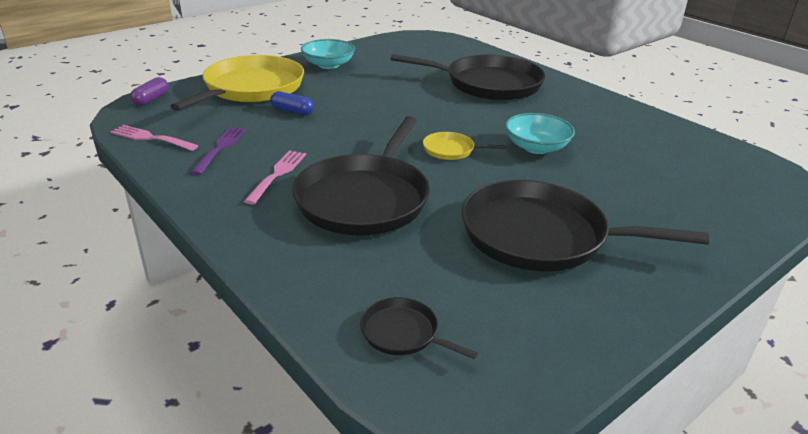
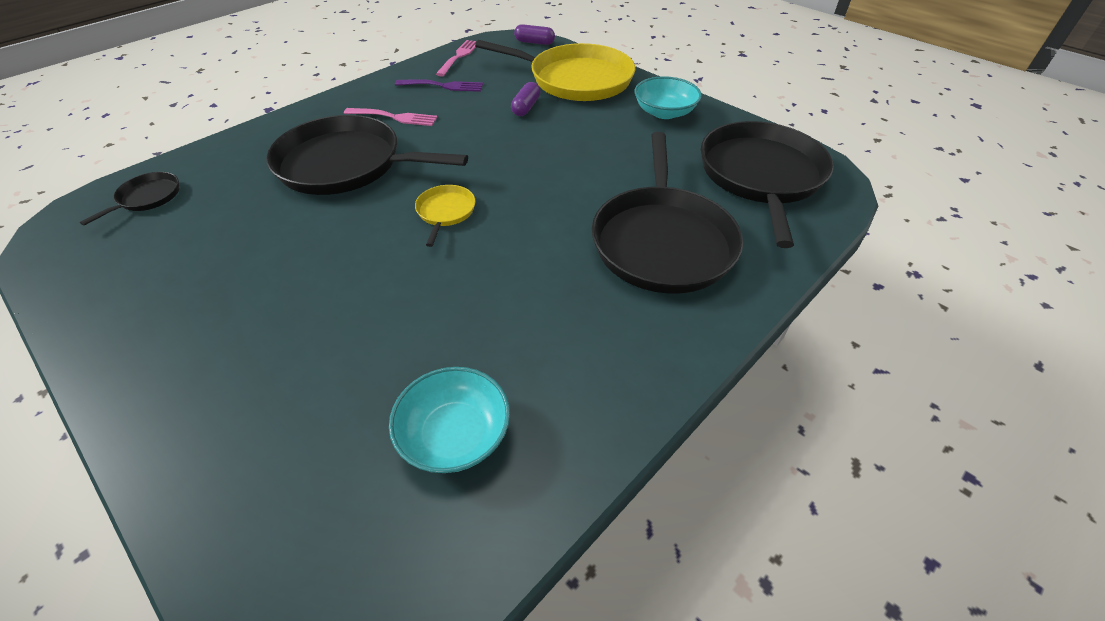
camera: 85 degrees right, 15 degrees up
blue capsule [270,91,314,115] -> purple capsule [511,82,540,116]
black pan [461,180,709,271] -> black pan moved to [700,121,834,248]
turquoise bowl [505,113,575,154] -> turquoise bowl moved to [389,367,510,473]

